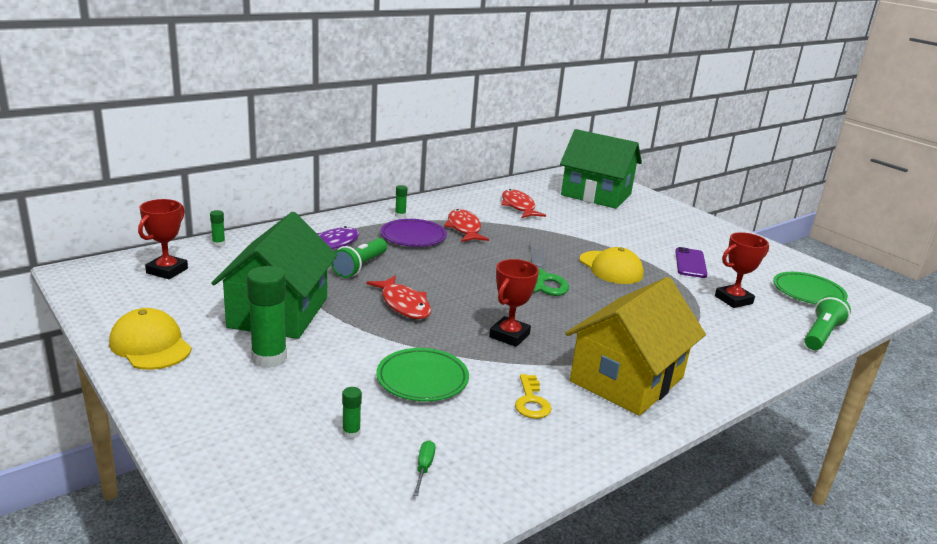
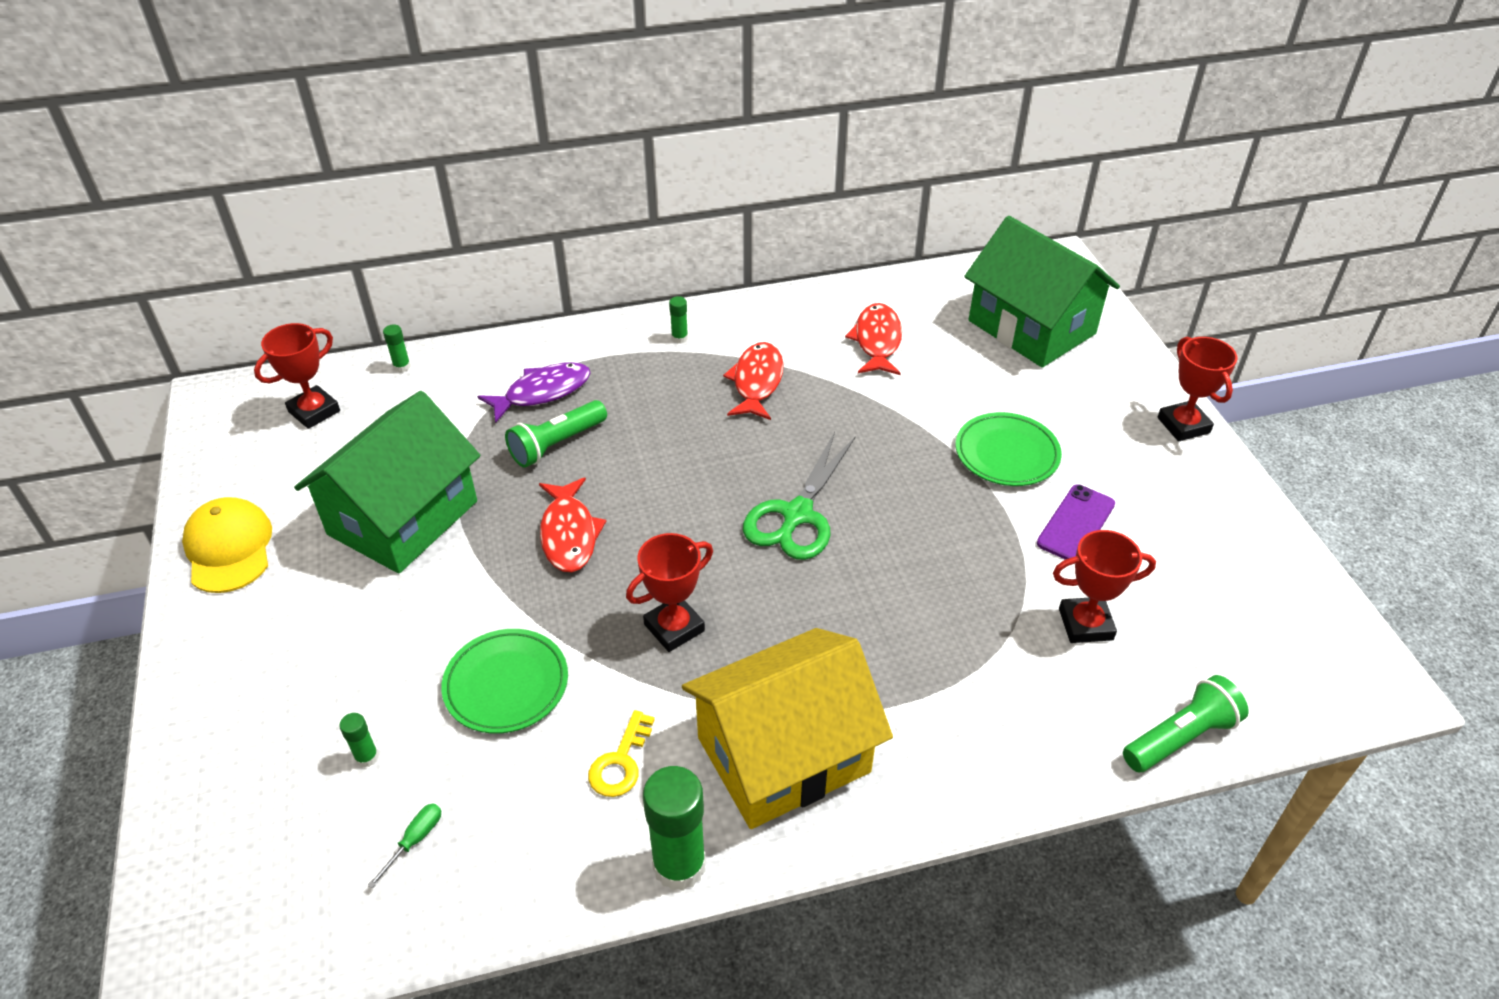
camera: 25 degrees right, 20 degrees up
green glue stick [247,266,287,368] -> green glue stick moved to [643,766,706,891]
purple plate [380,219,447,247] -> none
yellow cap [579,247,644,284] -> none
green plate [773,272,848,304] -> green plate moved to [955,412,1062,486]
none -> red trophy [1158,337,1238,441]

